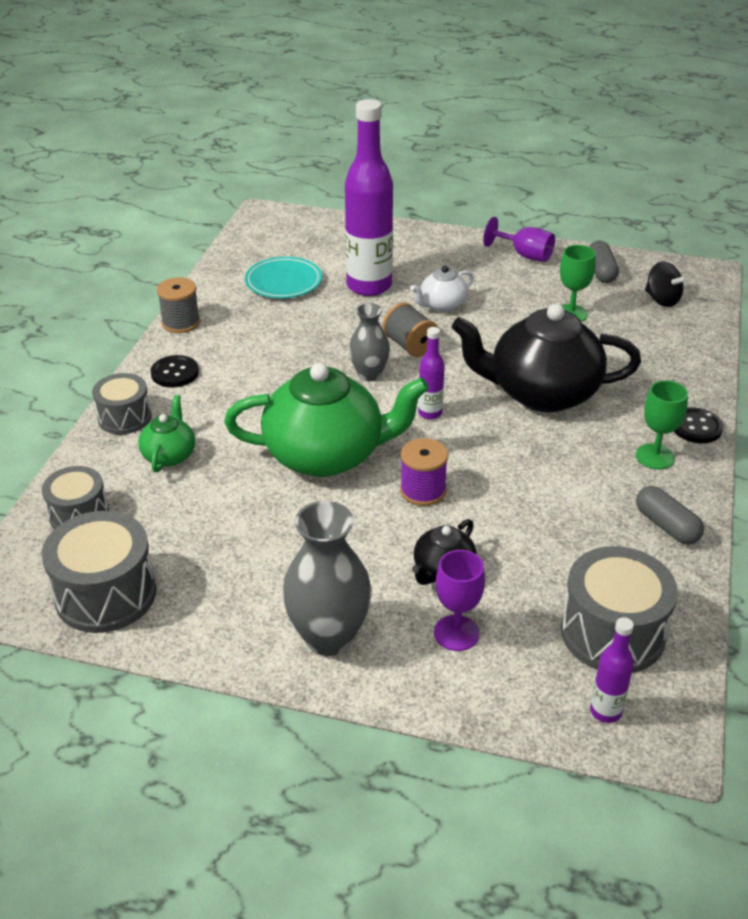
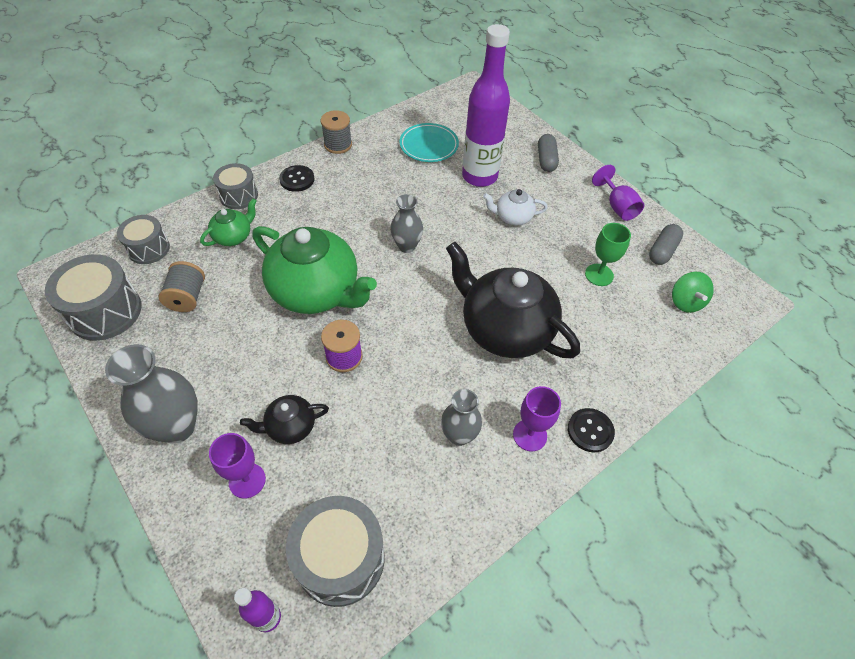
camera: 35 degrees right, 15 degrees up
grey spool [383,303,438,357] -> grey spool moved to [159,261,205,312]
purple bottle [418,327,445,420] -> none
green goblet [636,380,688,469] -> purple goblet [513,386,561,451]
grey capsule [636,486,704,545] -> grey capsule moved to [538,134,559,172]
black spinning top [645,262,687,307] -> green spinning top [672,272,714,313]
none -> grey vase [441,389,482,446]

